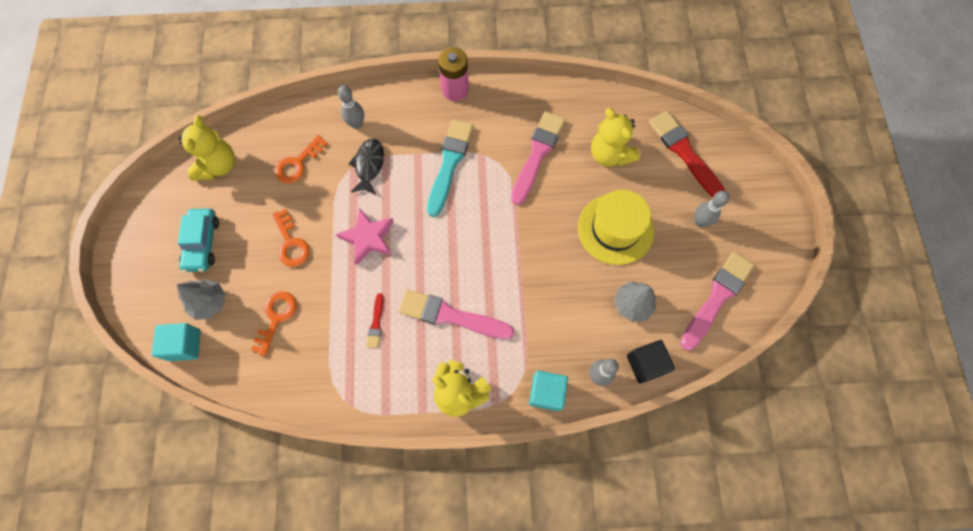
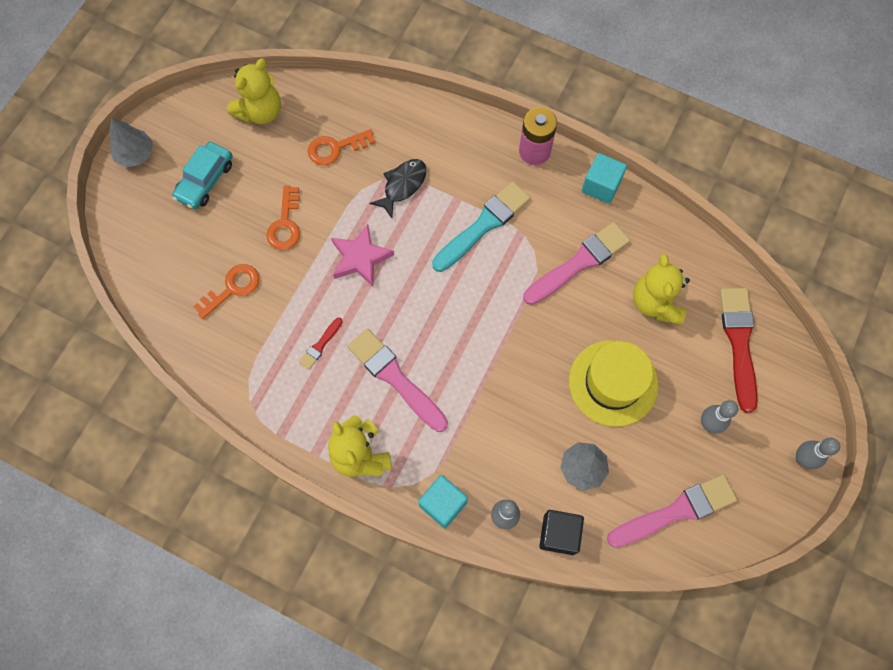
camera: 30 degrees right, 0 degrees up
turquoise cube [152,323,201,361] -> turquoise cube moved to [582,153,627,204]
grey tree [177,279,225,320] -> grey tree moved to [109,118,153,167]
grey bowling pin [338,85,364,129] -> grey bowling pin moved to [796,438,840,469]

